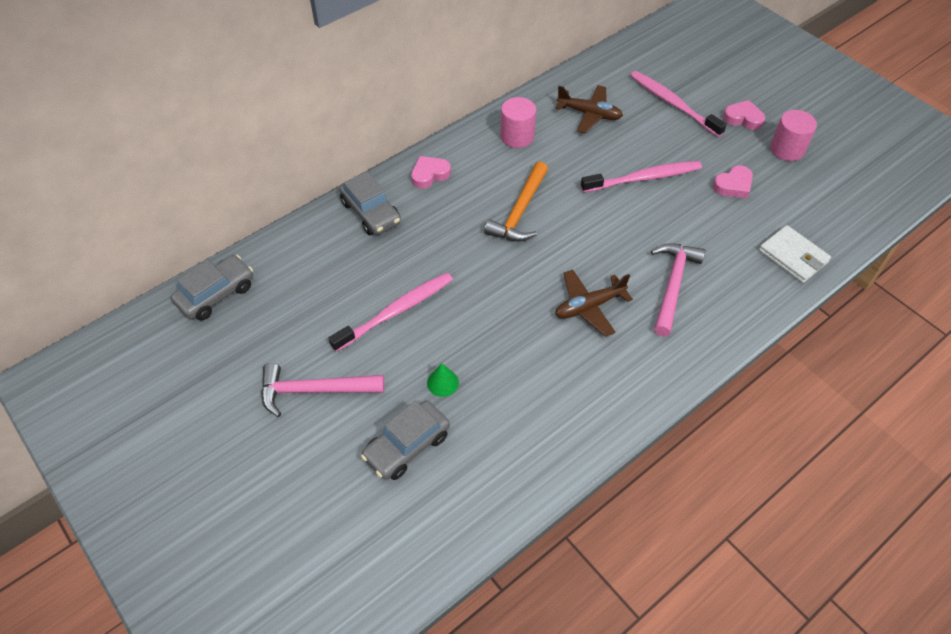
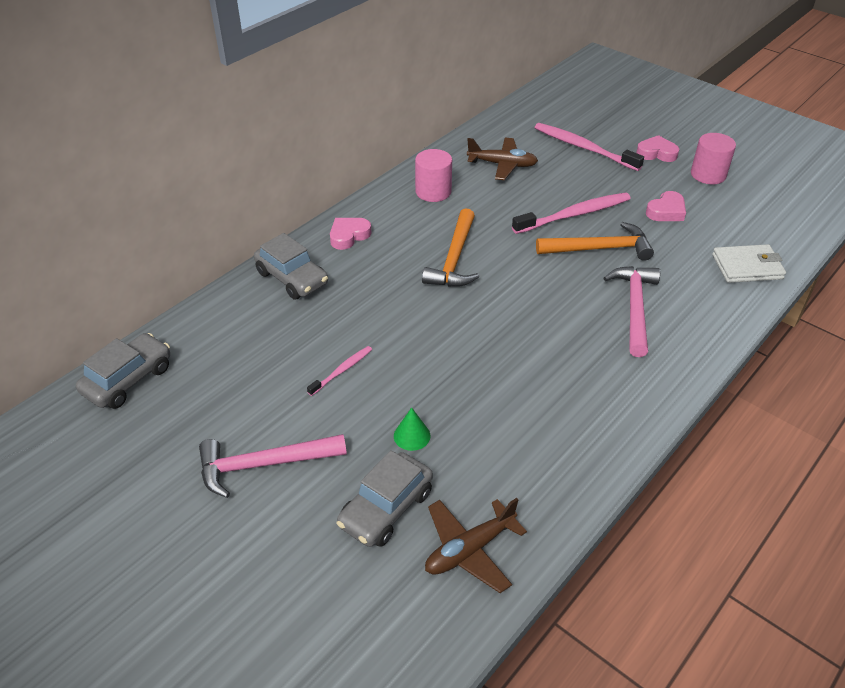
camera: 10 degrees left, 10 degrees down
pink toothbrush [328,273,453,352] -> pink toothbrush [307,346,372,396], size x0.52
brown plane [555,269,633,337] -> brown plane moved to [425,498,527,593]
white wallet [759,225,831,283] -> white wallet turned 45 degrees counterclockwise [712,244,786,283]
none -> orange hammer [536,222,654,261]

